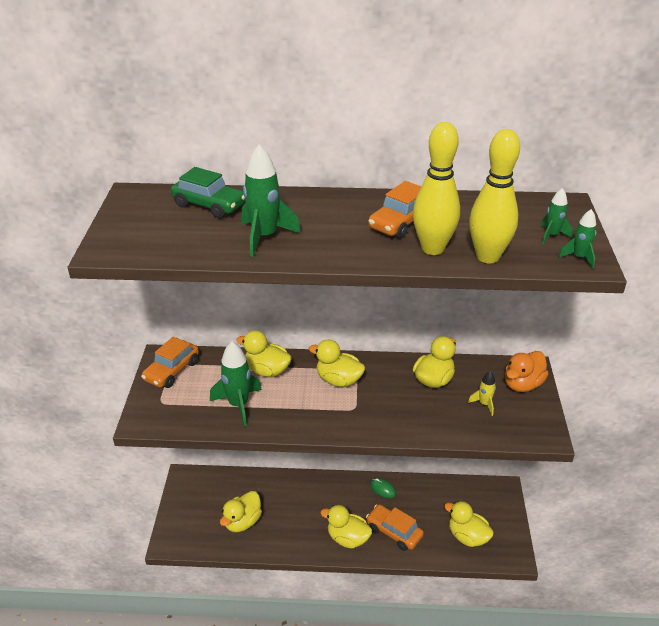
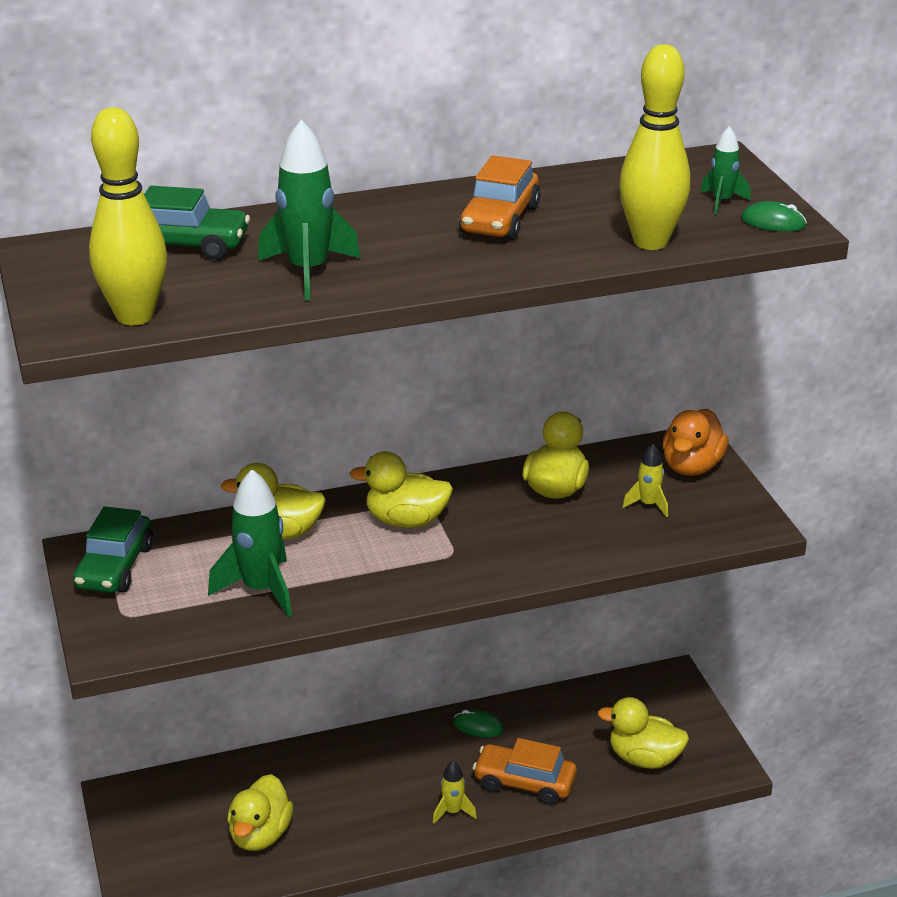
camera: 20 degrees left, 5 degrees down
orange car [141,336,199,388] -> green car [73,506,153,593]
yellow duck [320,505,372,548] -> yellow rocket [433,761,477,824]
yellow bowling pin [413,122,460,255] -> yellow bowling pin moved to [89,107,167,325]
green rocket [559,209,596,269] -> green mouse [741,201,807,232]

